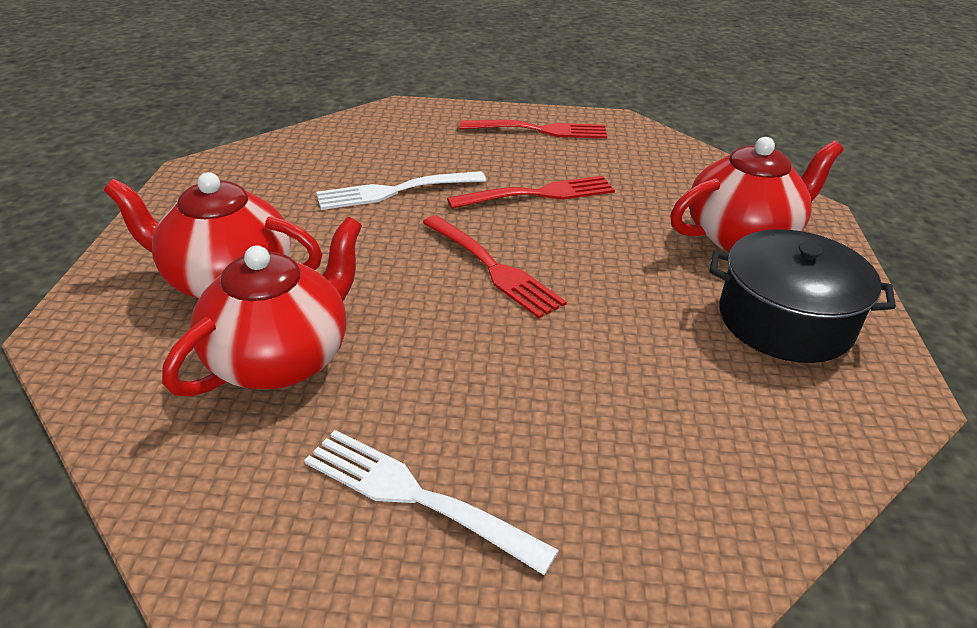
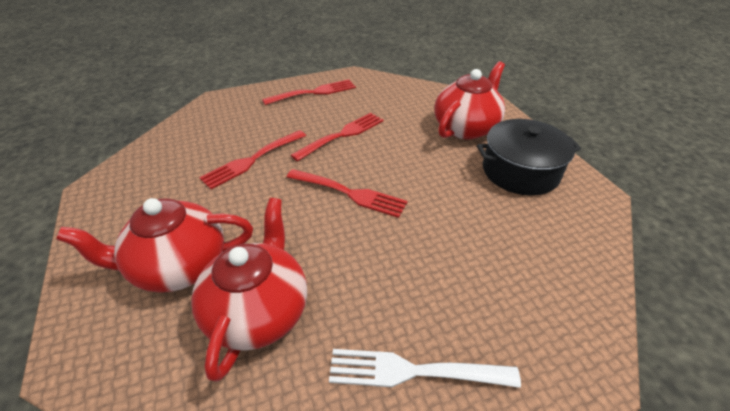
camera: 25 degrees left, 5 degrees up
white fork [316,171,486,210] -> red fork [199,130,306,189]

